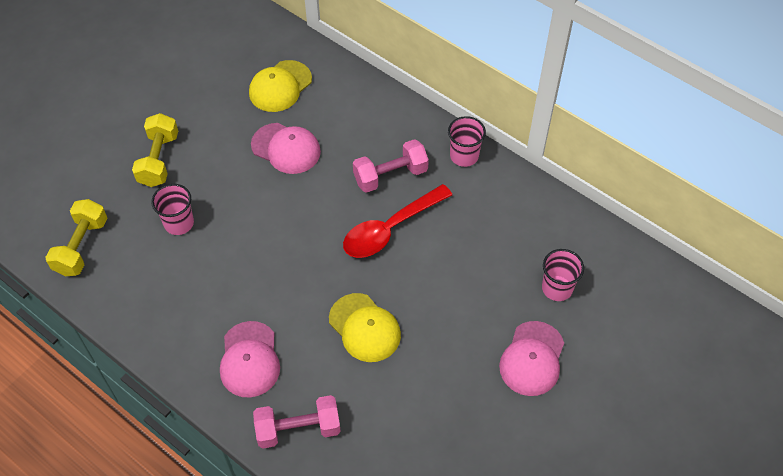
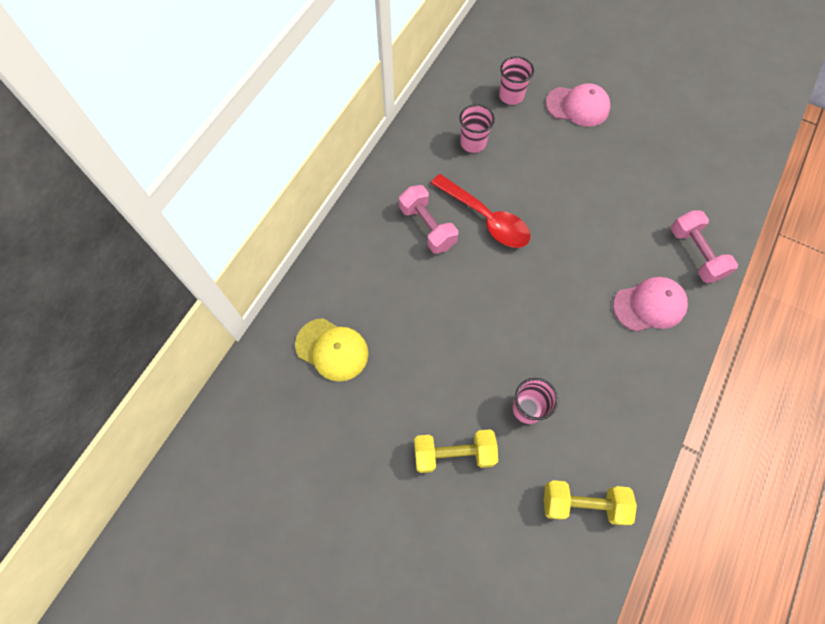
camera: 100 degrees left, 10 degrees up
pink cap [251,123,321,174] -> none
yellow cap [329,293,401,362] -> none
pink cup [448,116,486,167] -> pink cup moved to [459,104,495,153]

